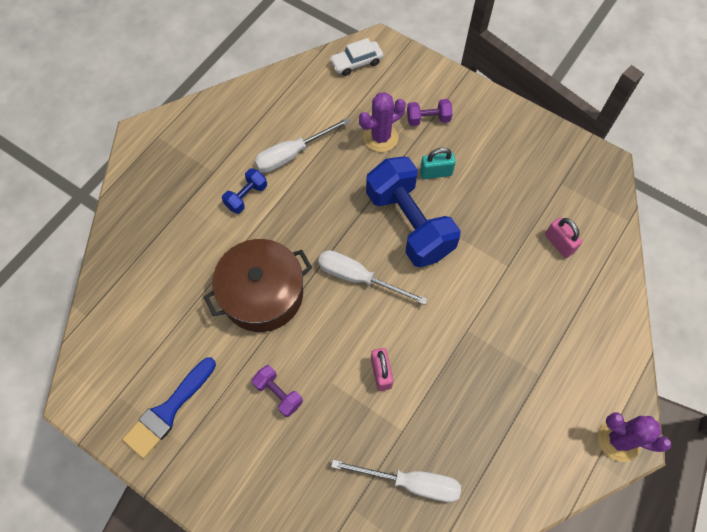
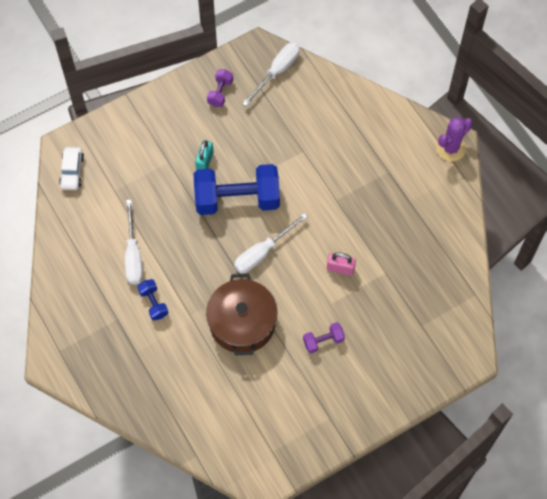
camera: 65 degrees left, 0 degrees up
blue brush [122,357,216,458] -> none
white screwdriver [331,460,461,502] -> white screwdriver moved to [242,42,300,106]
purple cactus [359,92,406,152] -> none
purple dumbbell [407,99,453,126] -> purple dumbbell moved to [207,69,233,107]
pink padlock [545,218,582,258] -> none

